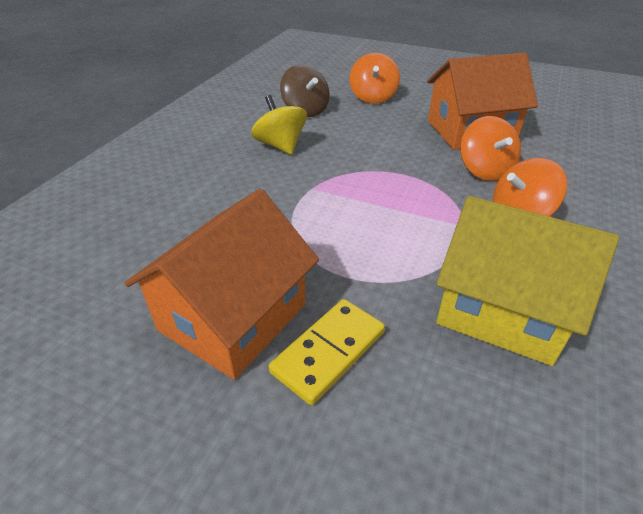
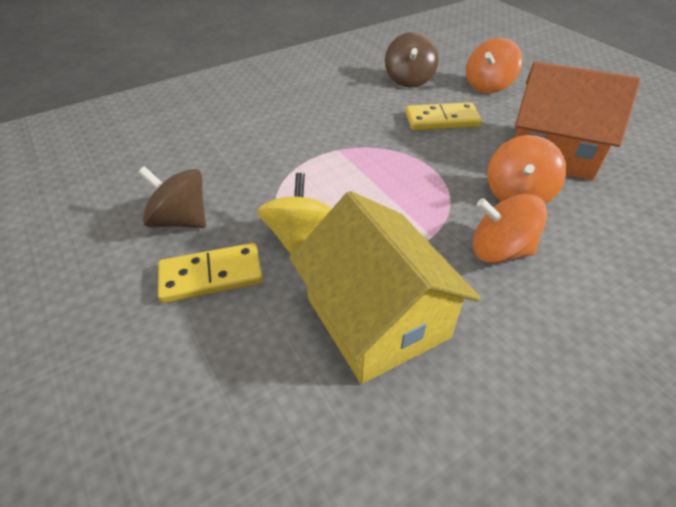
camera: 35 degrees right, 5 degrees up
orange house [124,189,319,380] -> brown spinning top [138,166,206,228]
yellow spinning top [251,95,307,155] -> yellow spinning top moved to [257,173,332,255]
none -> yellow domino [406,102,482,130]

